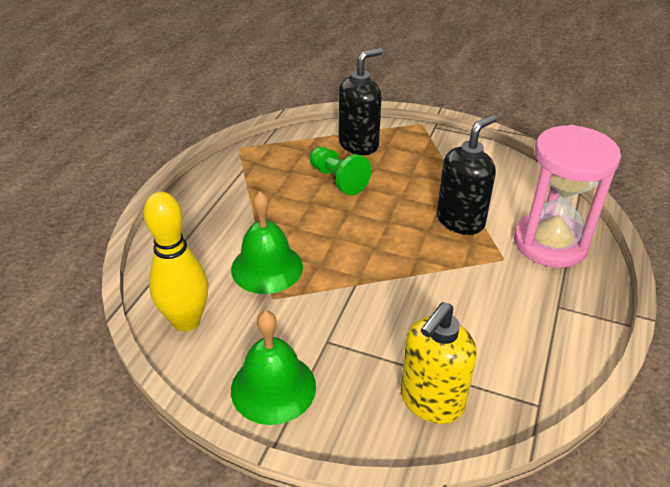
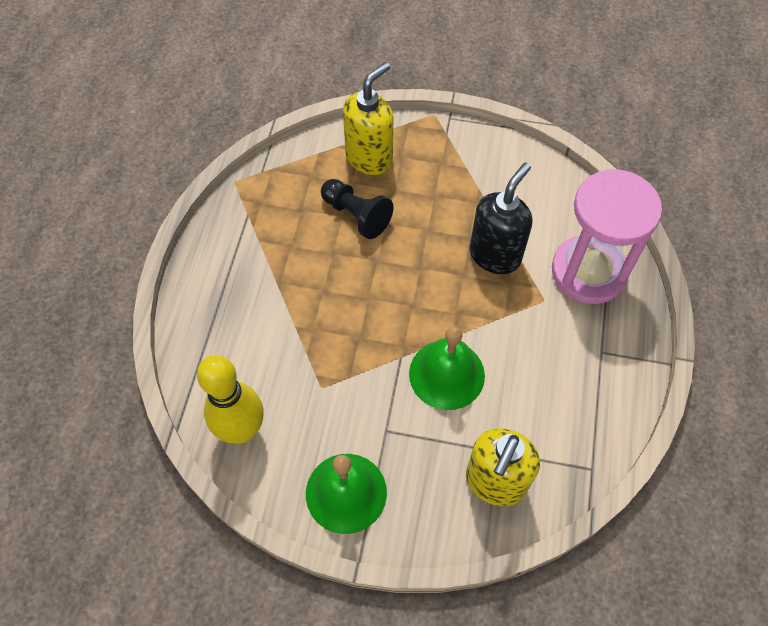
camera: 10 degrees left, 20 degrees up
green bell [231,191,303,294] -> green bell moved to [409,326,485,410]
green pawn [310,147,371,195] -> black pawn [321,179,393,239]
black soap dispenser [339,48,383,155] -> yellow soap dispenser [343,62,393,175]

